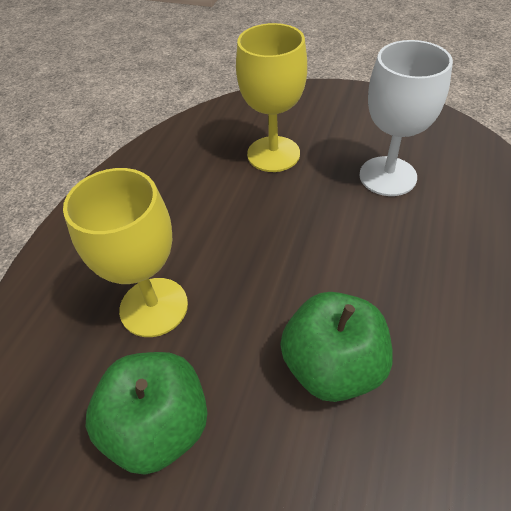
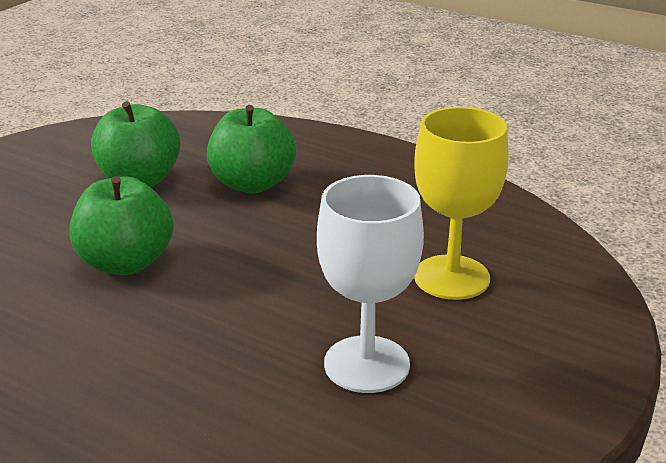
camera: 100 degrees right, 20 degrees down
yellow goblet [63,168,188,337] -> green apple [207,105,296,193]

